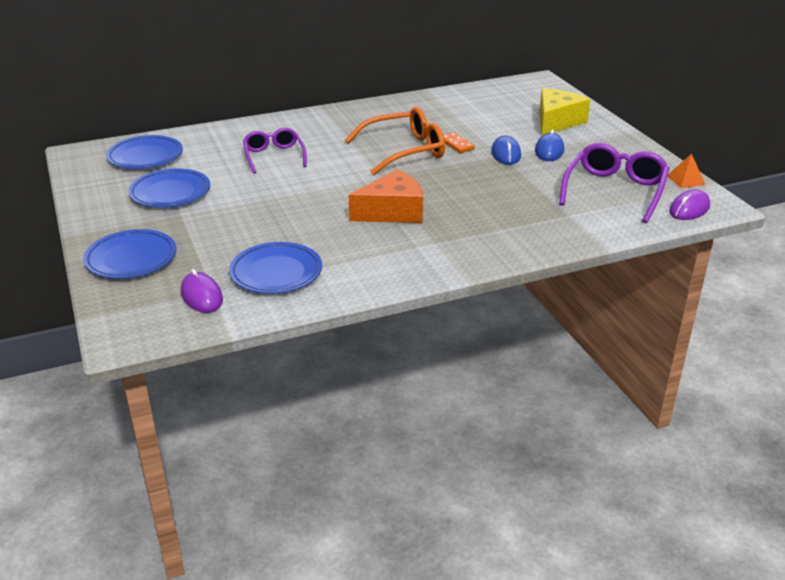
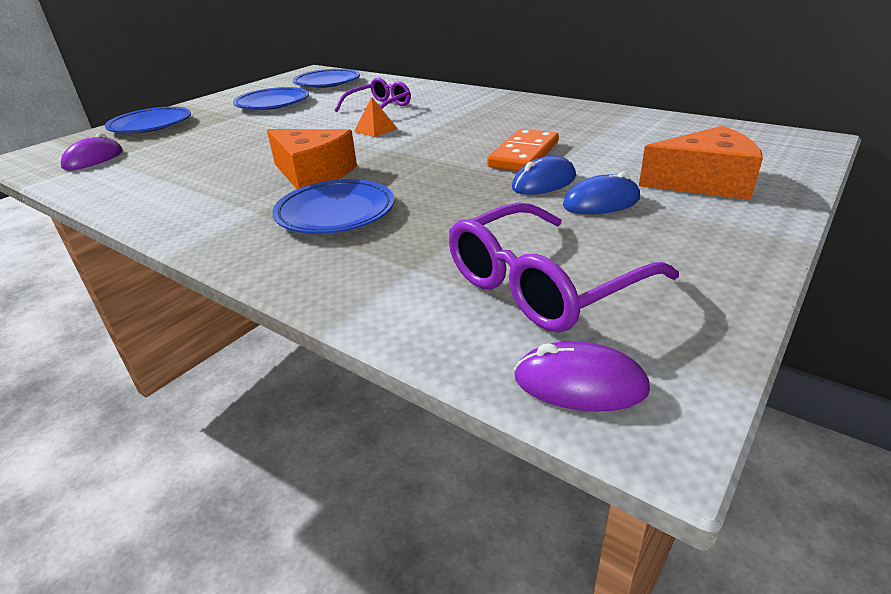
camera: 60 degrees right, 0 degrees up
blue plate [229,242,322,294] -> blue plate moved to [272,179,394,234]
orange glasses [345,107,445,175] -> none
orange domino [443,132,475,153] -> orange domino [487,129,559,171], size x1.73
yellow cheese [539,88,591,136] -> orange cheese [639,126,763,200]
purple glasses [559,143,670,223] -> purple glasses turned 150 degrees clockwise [449,202,679,332]
orange pyramid [667,154,706,188] -> orange pyramid moved to [354,97,398,137]

